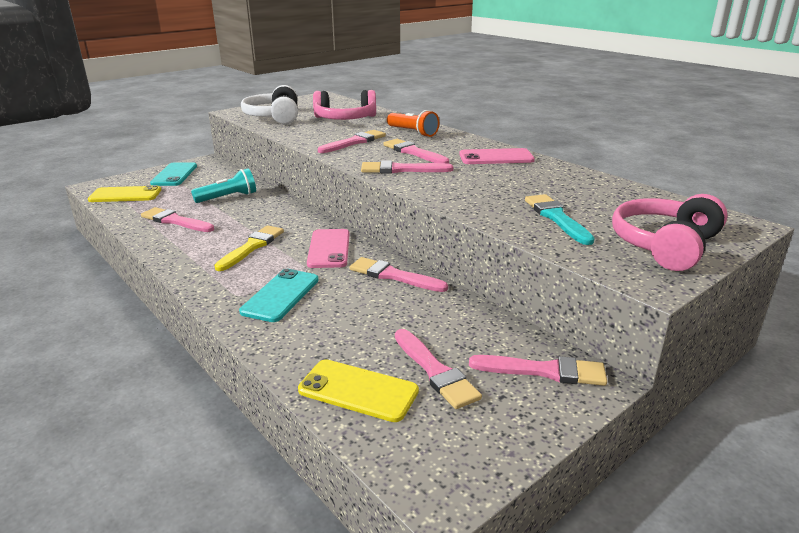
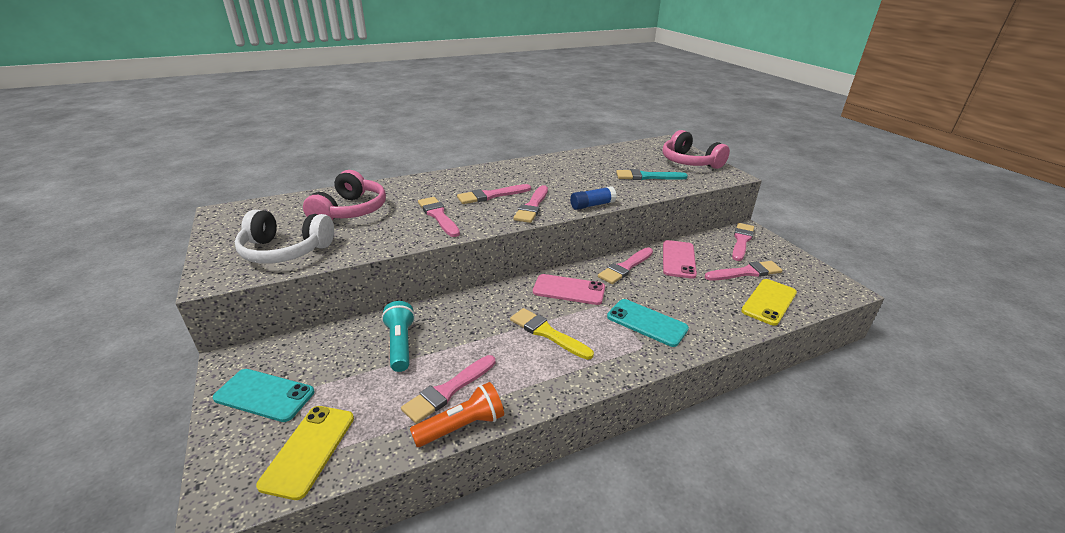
camera: 75 degrees left, 5 degrees up
orange flashlight [387,110,439,137] -> orange flashlight moved to [410,382,504,447]
pink phone [459,148,535,164] -> pink phone moved to [663,240,697,279]
none -> blue glue stick [570,186,617,210]

